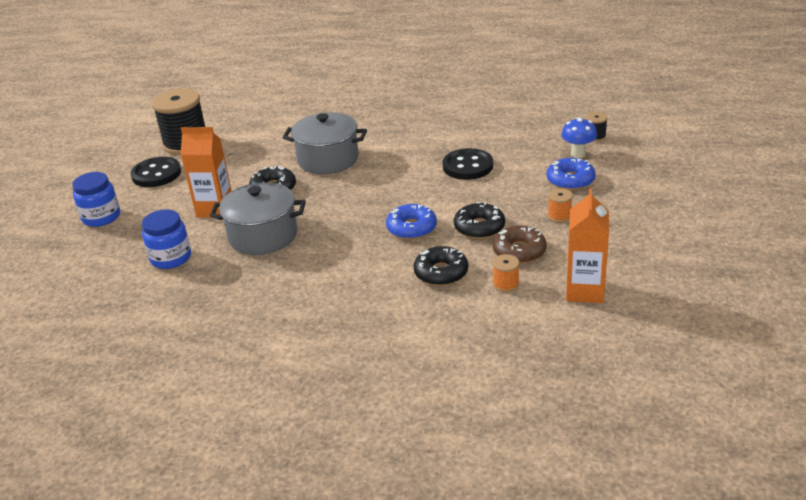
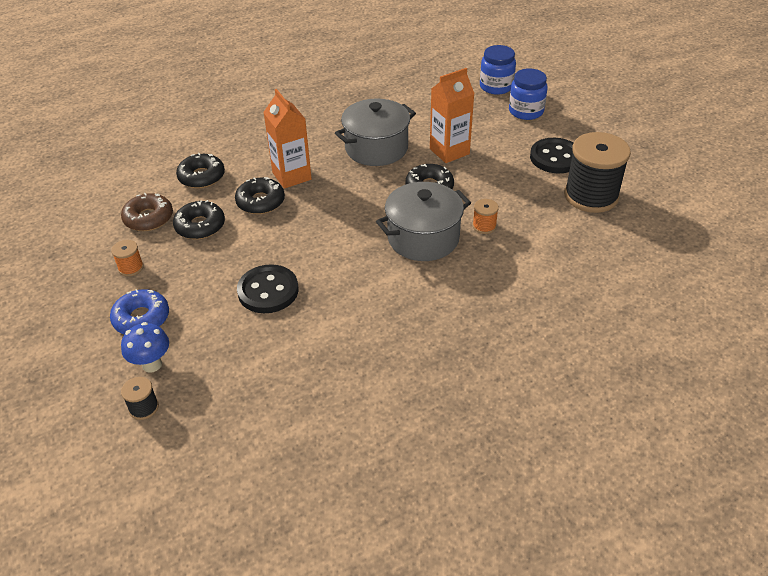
camera: 140 degrees right, 10 degrees up
blue jar [142,210,191,269] -> blue jar moved to [480,45,516,95]
blue donut [386,204,437,240] -> black donut [235,177,285,214]
orange spool [493,254,519,293] -> orange spool moved to [473,199,499,234]
orange carton [566,188,609,303] -> orange carton moved to [263,89,312,189]

